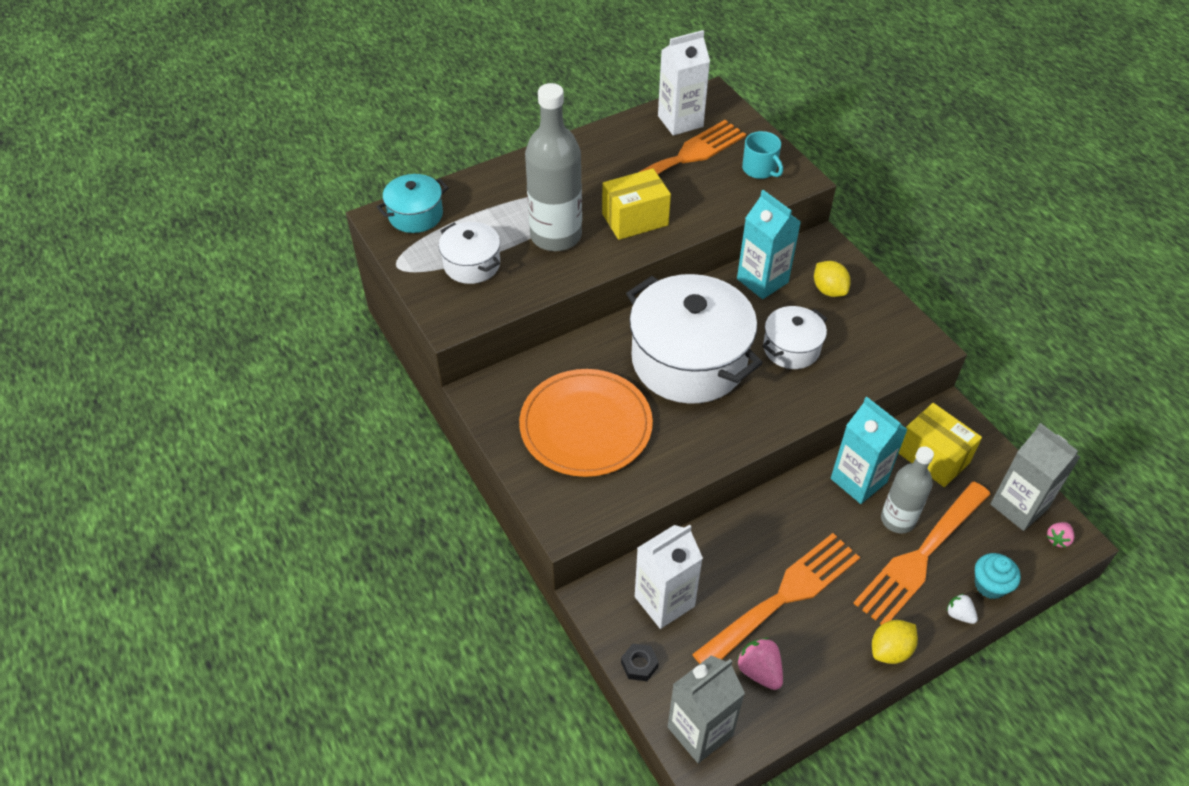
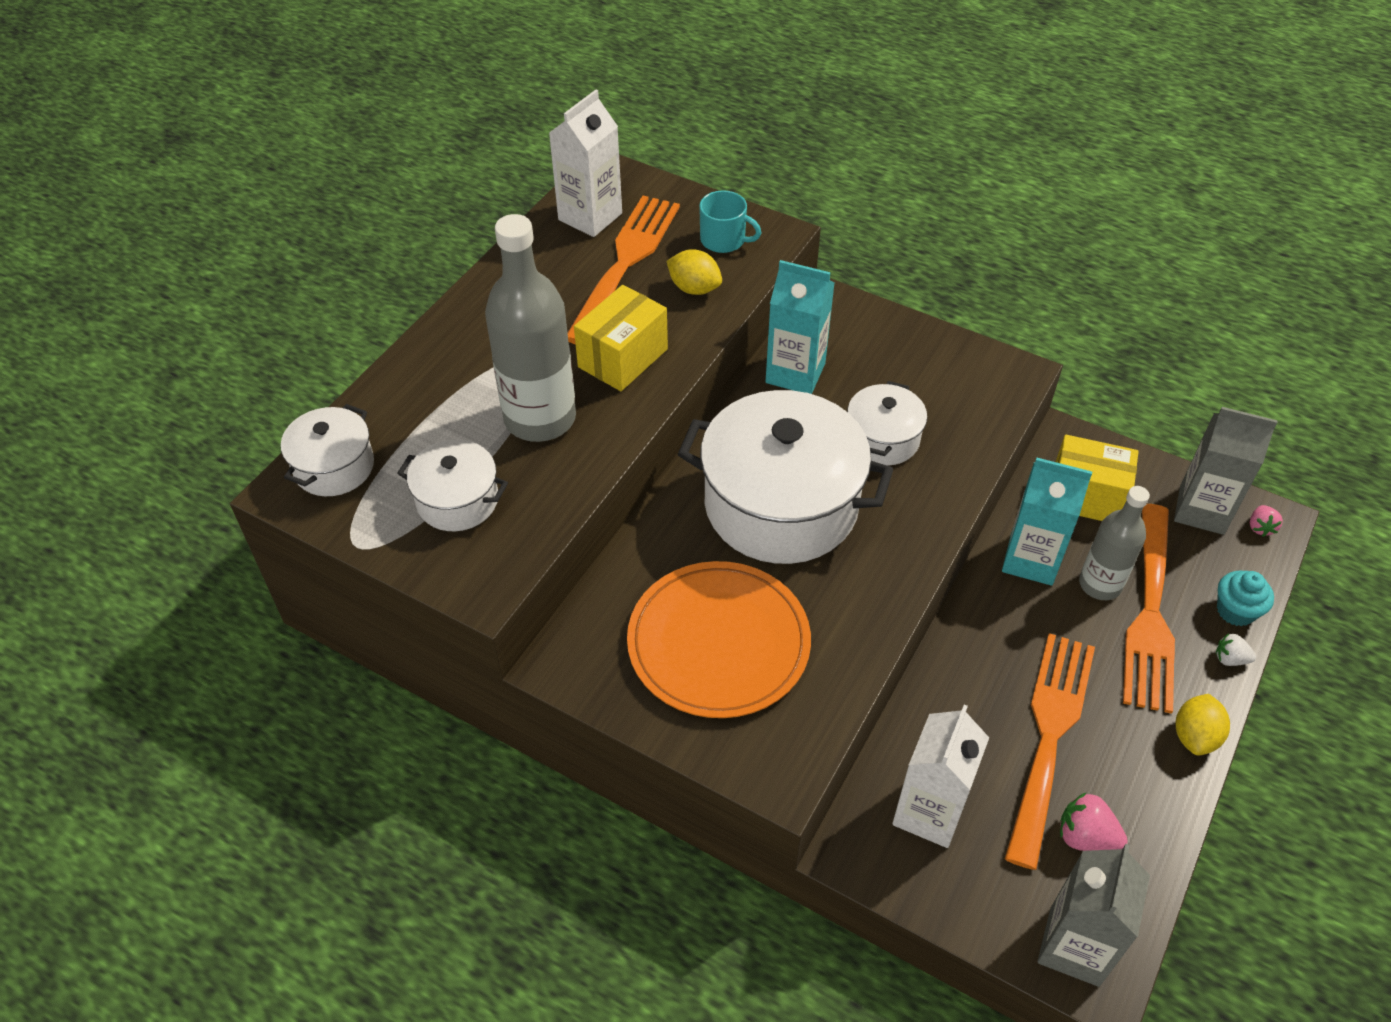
camera: 30 degrees left, 0 degrees up
turquoise pot [376,174,449,233] -> white pot [281,404,374,496]
black nut [621,643,659,681] -> none
yellow lemon [814,261,851,297] -> yellow lemon moved to [666,249,722,295]

